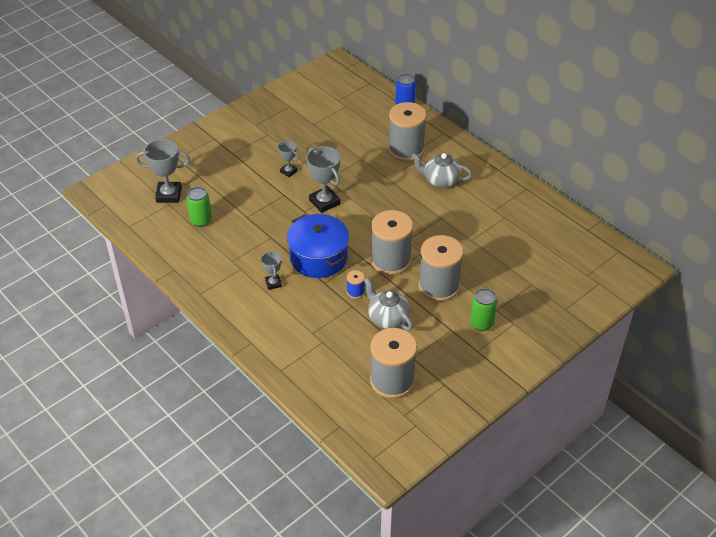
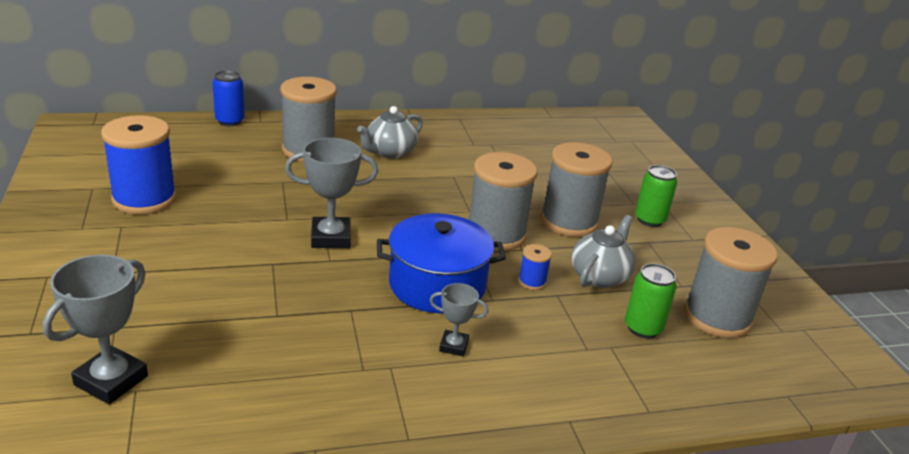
camera: 65 degrees left, 15 degrees down
green can [186,187,212,227] -> green can moved to [625,263,677,338]
grey trophy [277,141,299,177] -> none
grey teapot [364,278,413,331] -> grey teapot turned 135 degrees clockwise [571,215,636,288]
none -> blue spool [101,115,176,214]

